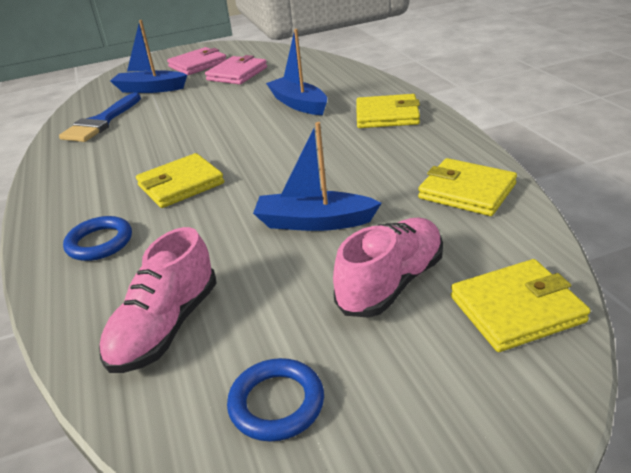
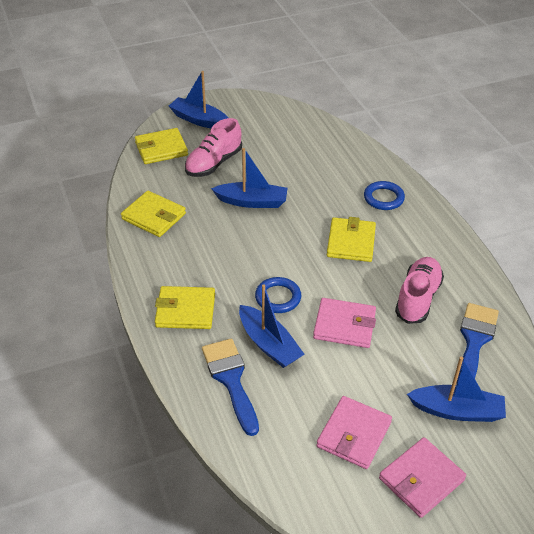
camera: 175 degrees right, 10 degrees up
pink shoe [99,227,217,373] -> pink shoe moved to [395,257,444,324]
yellow wallet [136,153,224,208] -> yellow wallet turned 45 degrees counterclockwise [327,217,376,262]
blue ring [227,358,324,442] -> blue ring moved to [255,277,301,313]
none -> blue boat [169,71,228,128]
none -> blue brush [202,339,259,436]
none -> pink wallet [313,298,376,348]

